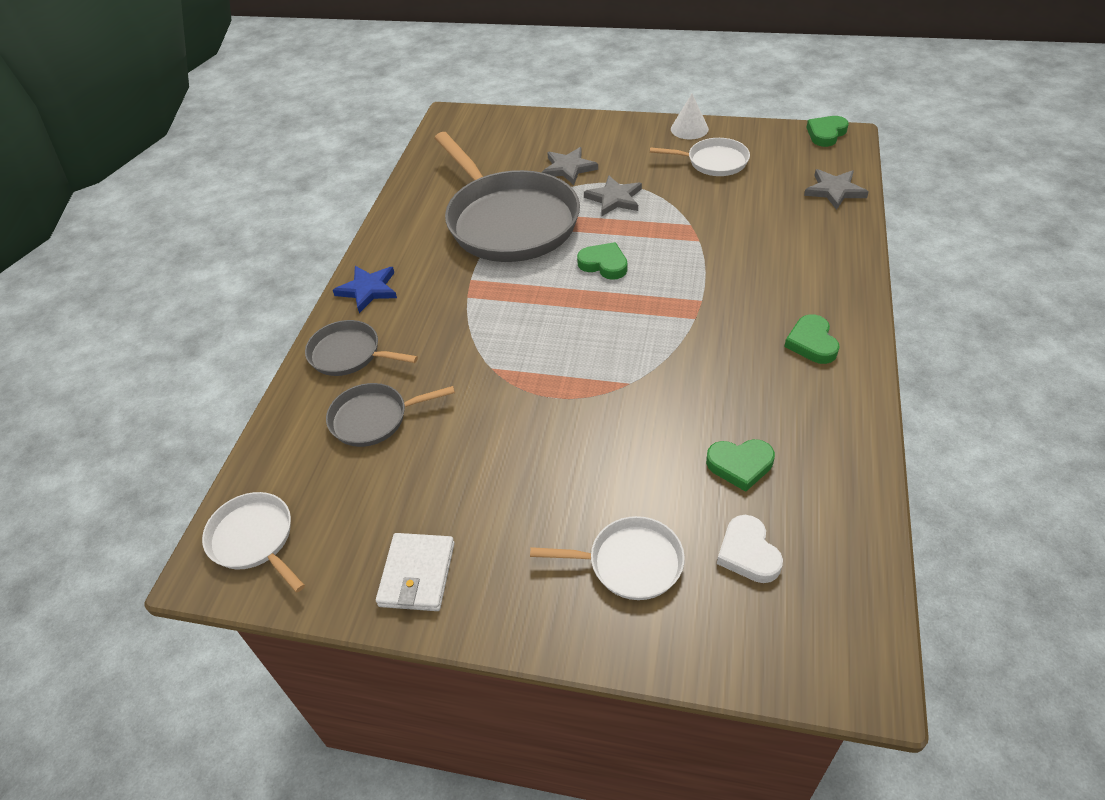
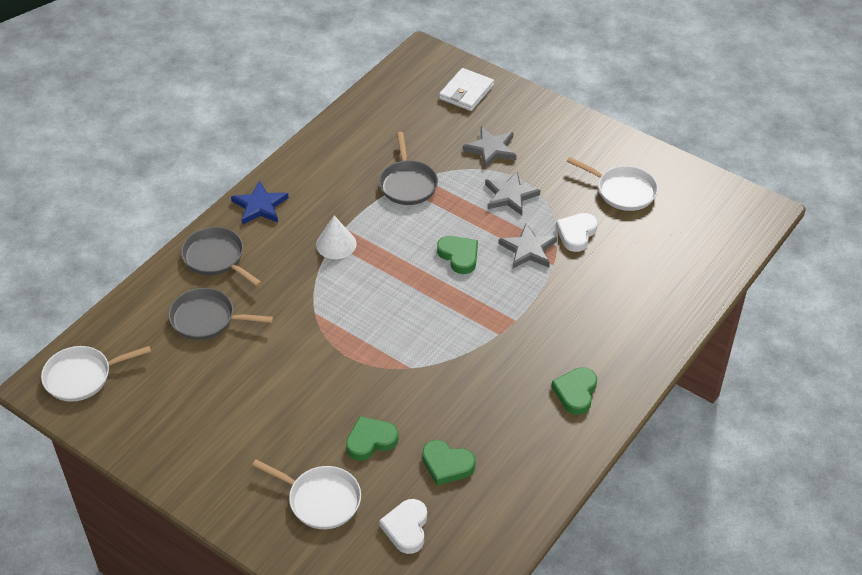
camera: 20 degrees right, 0 degrees up
white pan [202,492,305,592] -> white pan turned 90 degrees counterclockwise [41,346,151,402]
white wallet [376,533,455,611] -> white wallet moved to [439,68,494,111]
grey pan [435,132,580,262] -> grey pan [379,132,438,205], size x0.48
white cone [671,94,709,139] -> white cone moved to [316,216,357,259]
grey star [804,169,869,210] -> grey star moved to [498,223,557,269]
green heart [806,116,849,147] -> green heart moved to [346,416,398,461]
none -> white heart [556,213,598,252]

